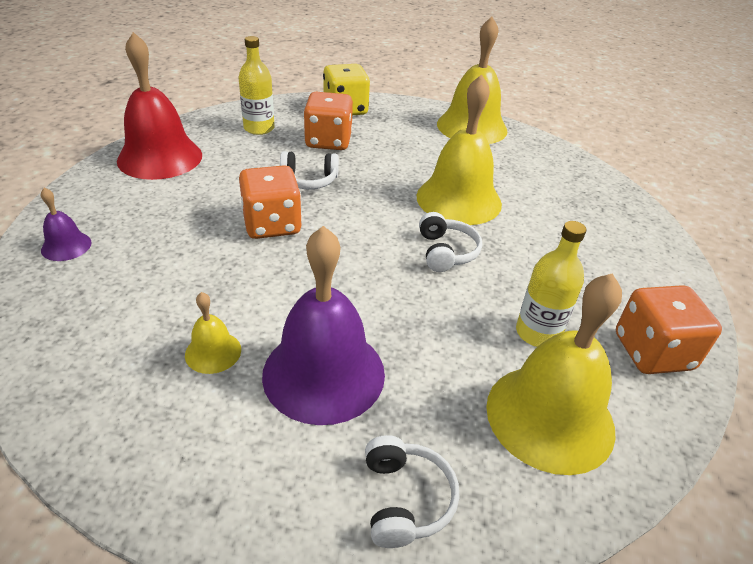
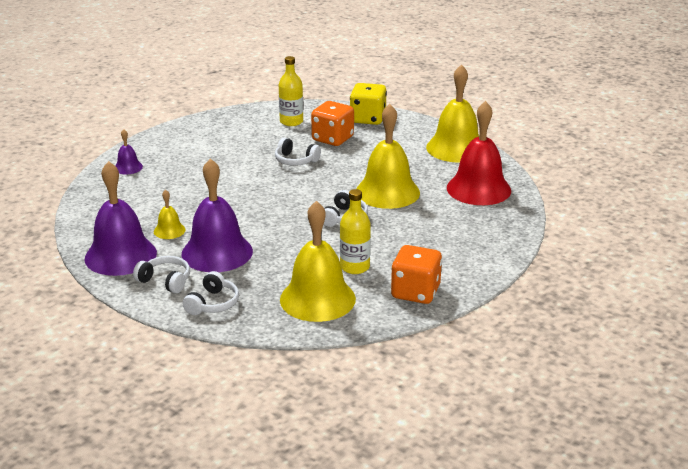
camera: 30 degrees right, 10 degrees down
red bell [117,32,202,180] -> red bell moved to [447,101,511,205]
orange dice [239,165,302,239] -> none
none -> purple bell [84,161,157,276]
none -> white headphones [133,256,190,293]

